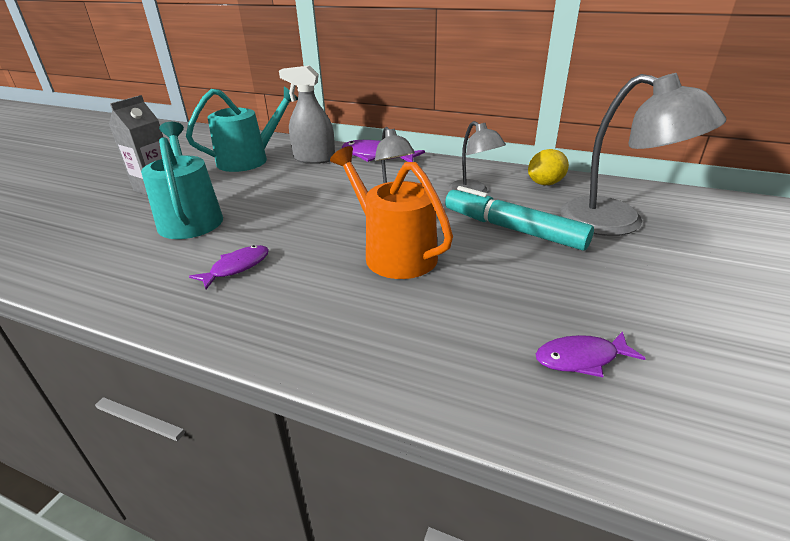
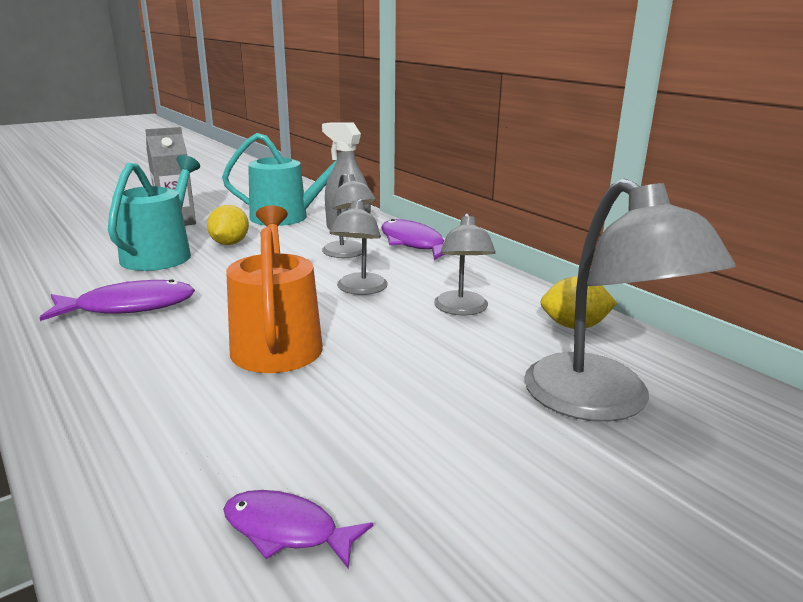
camera: 30 degrees right, 10 degrees down
purple fish [189,245,269,289] -> purple fish [40,279,195,321], size x1.58
turquoise marker [445,186,594,251] -> none
none -> yellow lemon [207,205,249,245]
none -> grey lamp [322,173,376,258]

